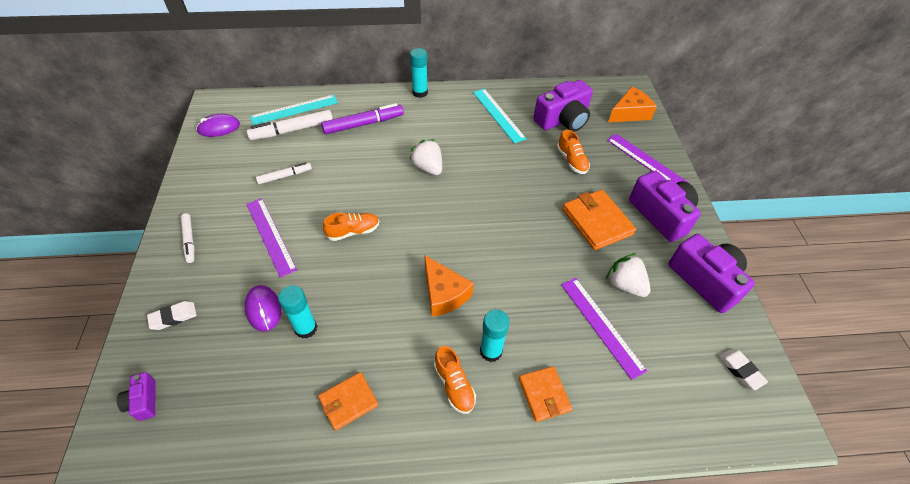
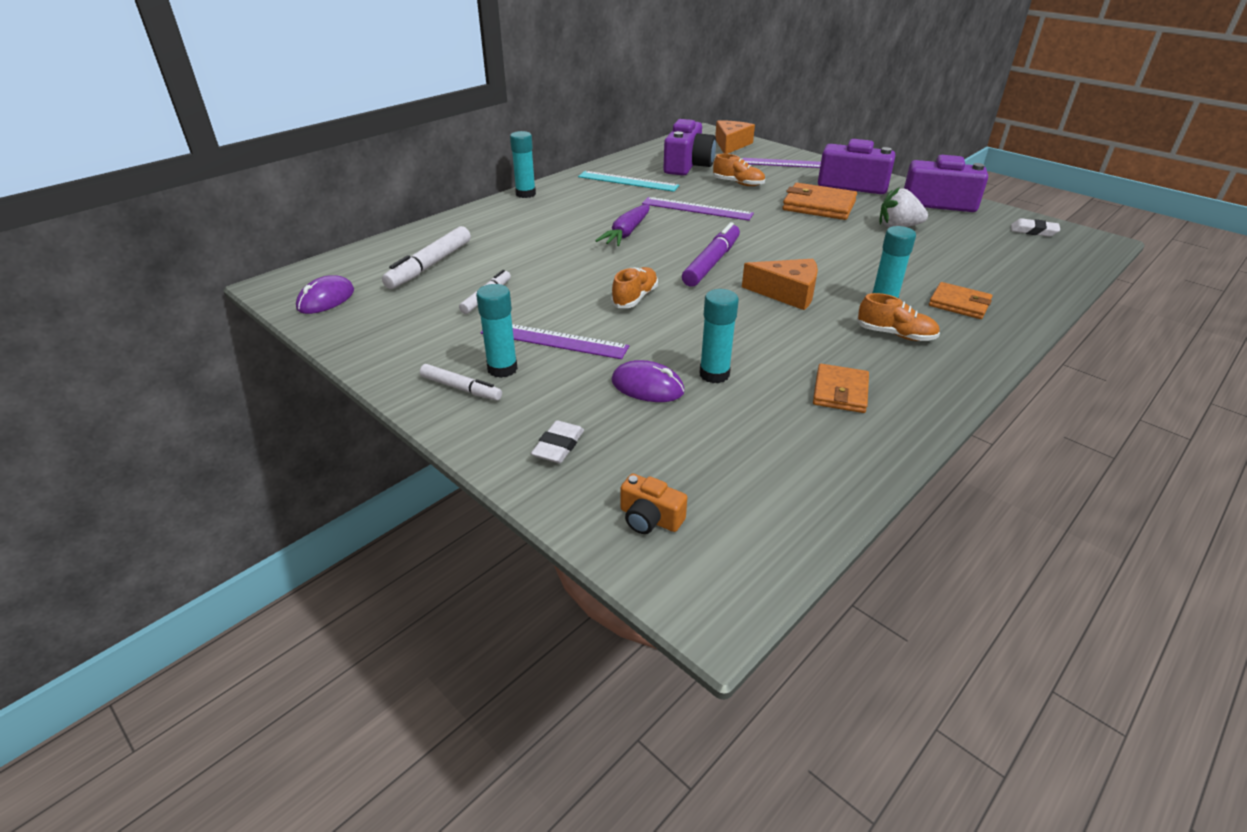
camera: 40 degrees left, 15 degrees down
purple camera [117,372,156,421] -> orange camera [620,474,687,534]
turquoise ruler [250,95,338,125] -> none
purple marker [321,103,404,134] -> purple marker moved to [682,222,740,287]
white strawberry [409,139,442,175] -> purple carrot [595,204,650,246]
purple ruler [561,278,647,380] -> purple ruler moved to [642,197,754,221]
none -> turquoise glue stick [476,284,518,378]

